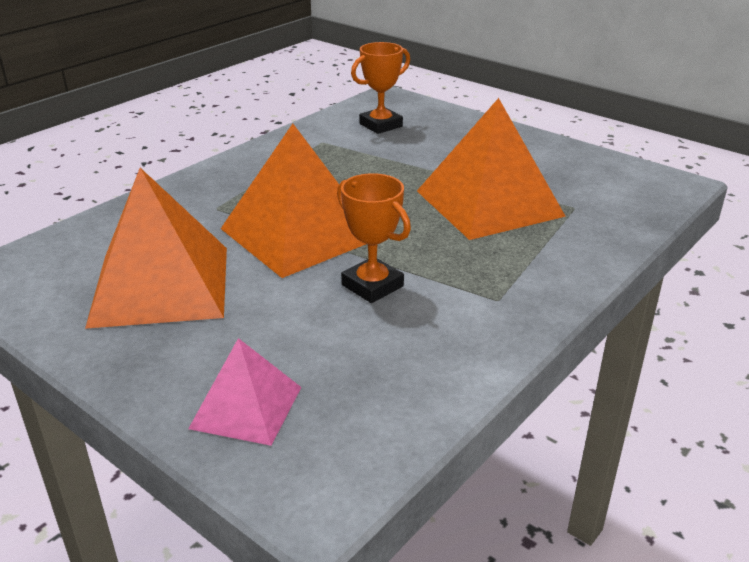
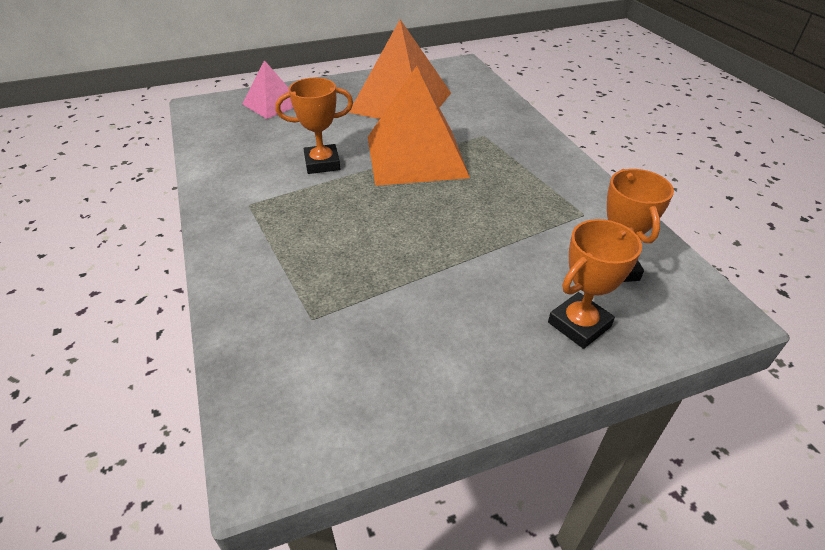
camera: 120 degrees right, 10 degrees up
orange pyramid [417,98,566,240] -> none
none -> orange trophy [548,219,642,349]

